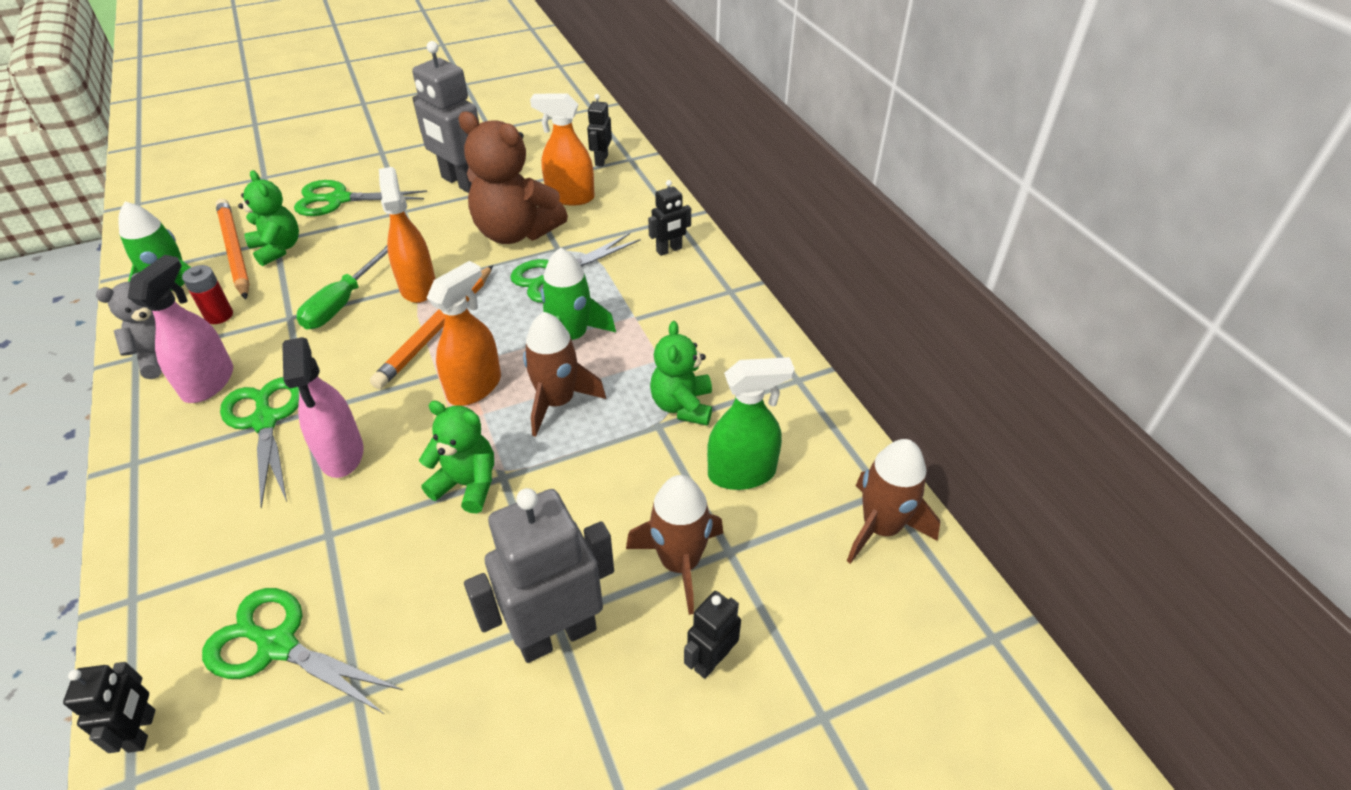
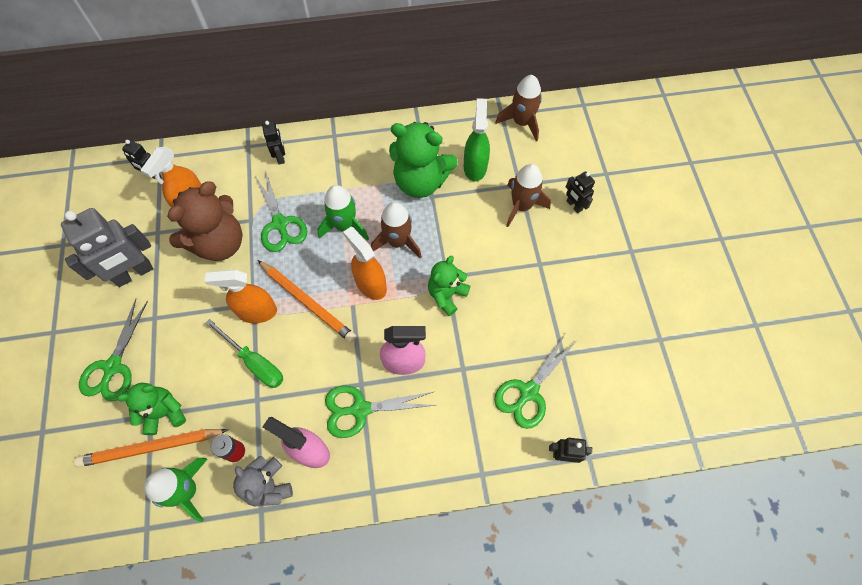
camera: 75 degrees left, 20 degrees up
grey robot [464,488,614,663] -> none
green teddy bear [650,321,712,426] -> green teddy bear [389,122,458,198], size x1.67

